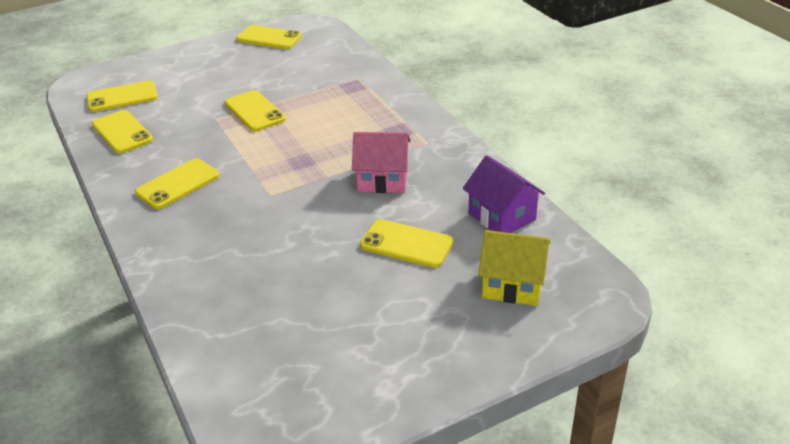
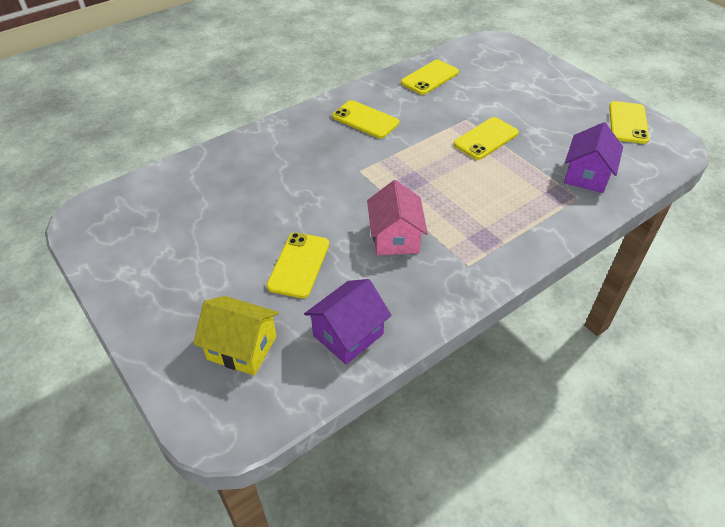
camera: 80 degrees right, 10 degrees up
yellow phone [87,80,158,112] -> none
yellow house [478,230,550,306] -> yellow house turned 75 degrees counterclockwise [193,296,279,375]
none -> purple house [564,122,623,193]

